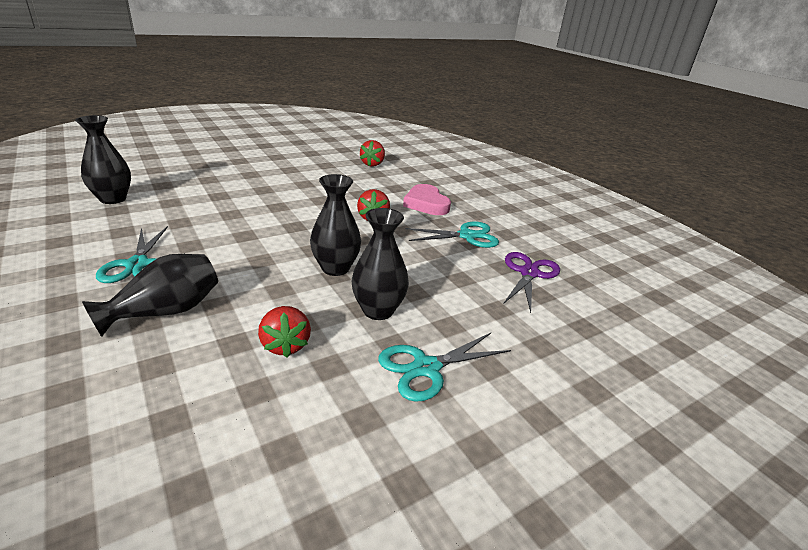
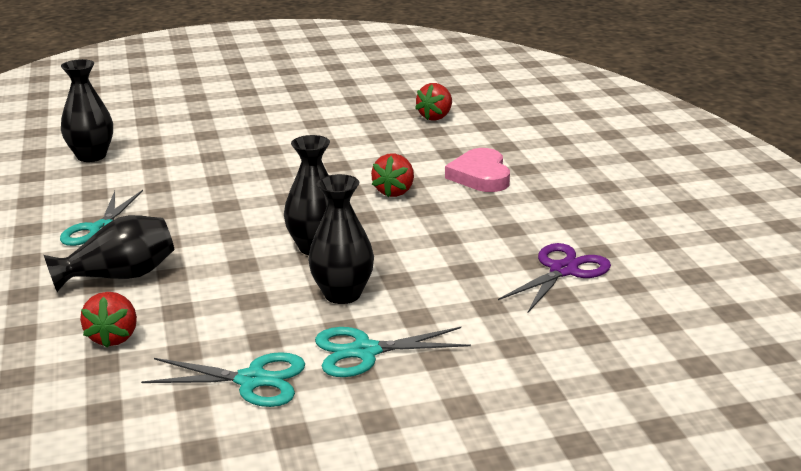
camera: 20 degrees right, 5 degrees down
red strawberry [258,306,311,358] -> red strawberry moved to [80,292,137,348]
turquoise scissors [405,222,499,248] -> turquoise scissors moved to [141,352,305,407]

